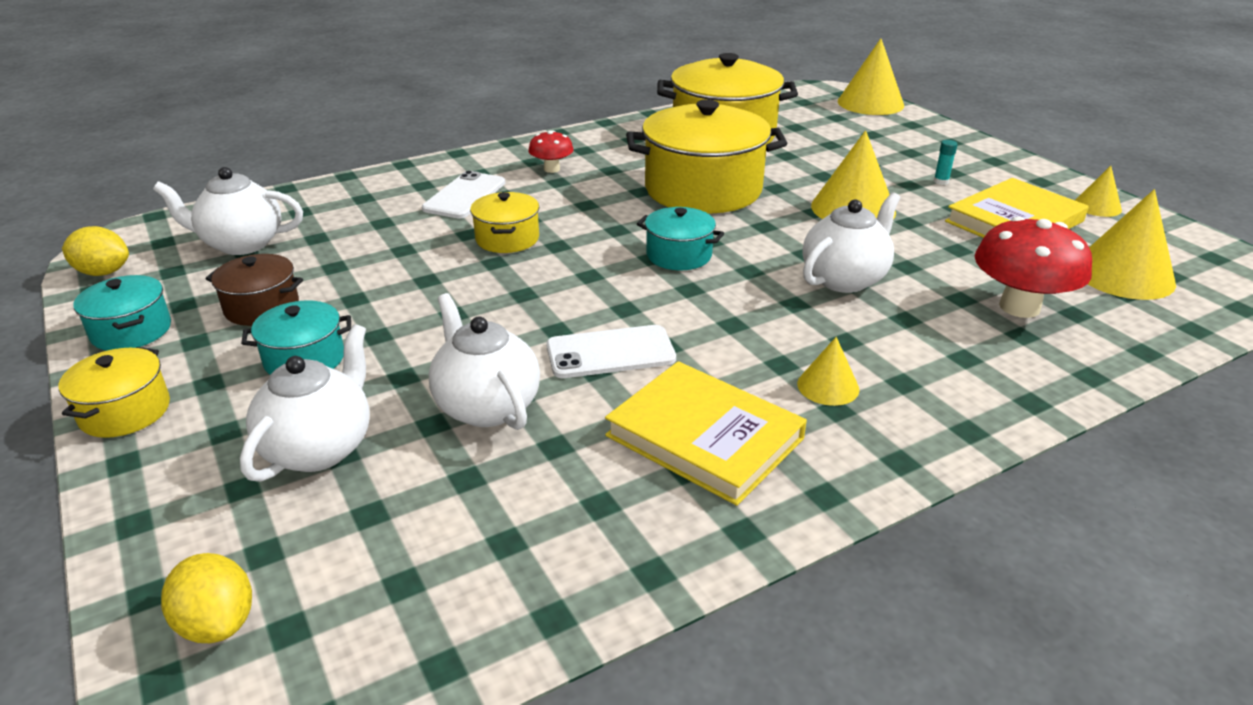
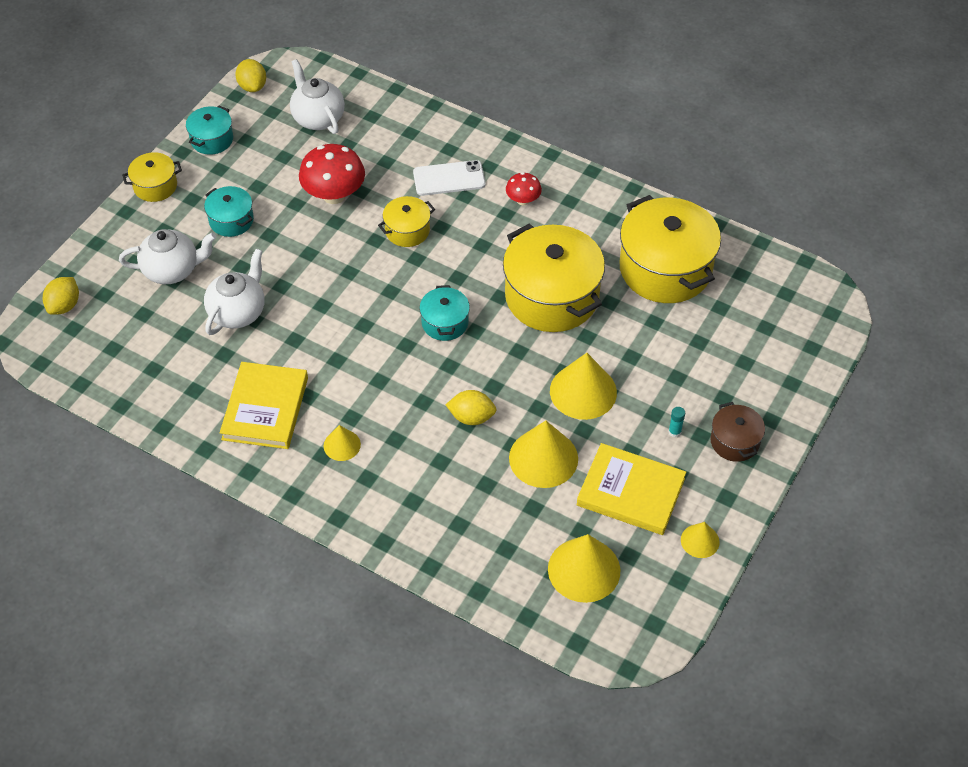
camera: 60 degrees right, 20 degrees up
brown pot [206,254,303,326] -> brown pot moved to [710,402,765,462]
white phone [546,325,676,378] -> none
white teapot [803,192,900,293] -> yellow lemon [446,390,497,425]
yellow cone [838,38,904,115] -> yellow cone moved to [509,420,578,488]
red mushroom [975,217,1092,318] -> red mushroom moved to [299,144,365,204]

